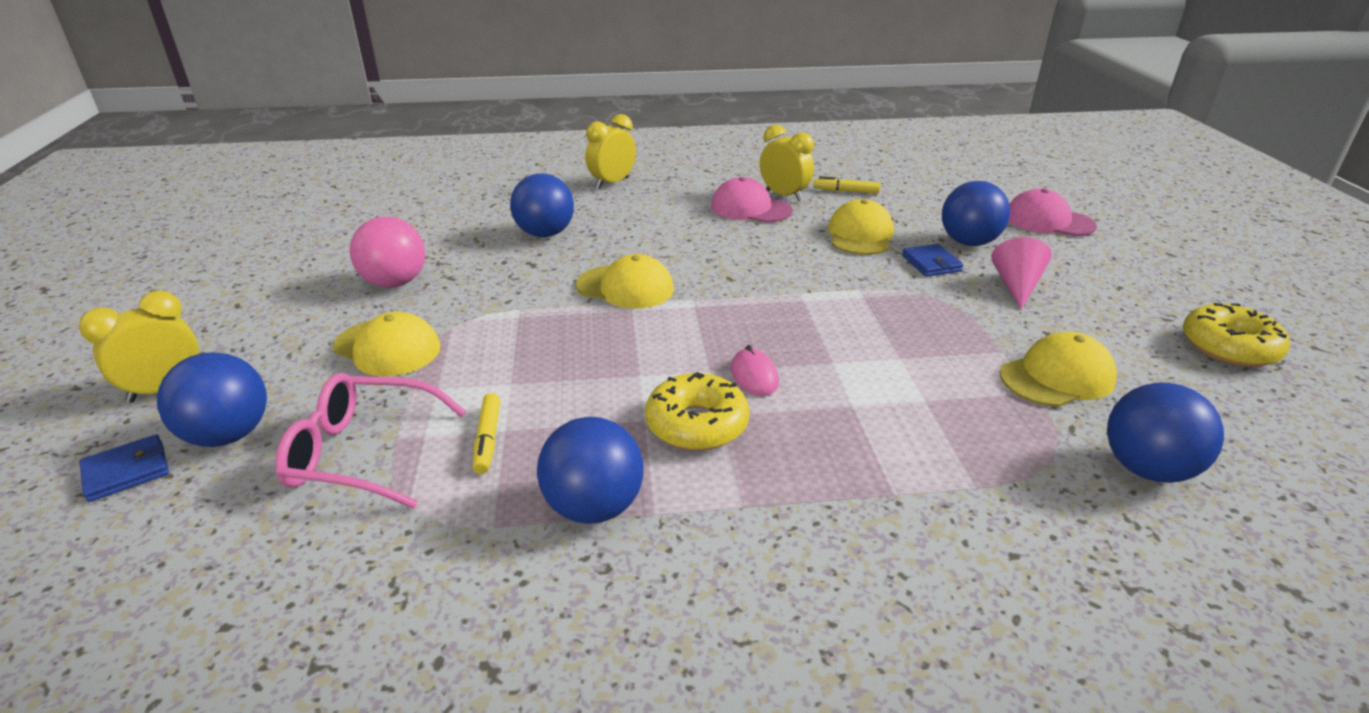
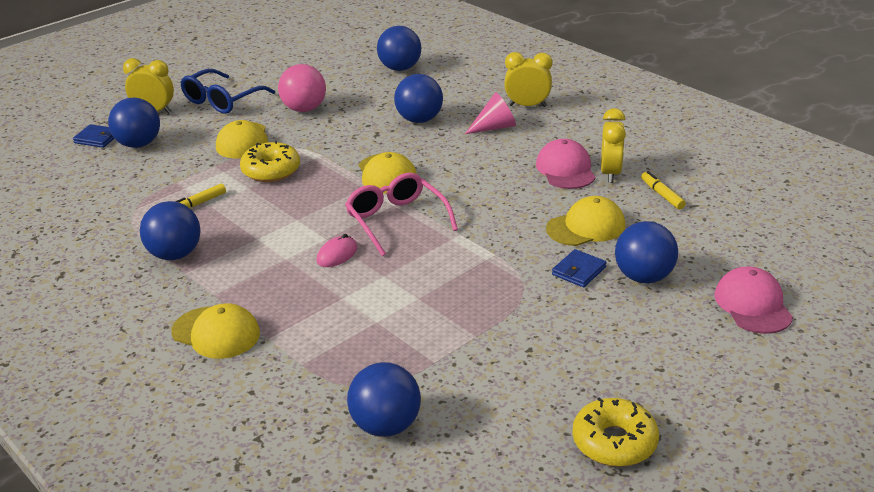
camera: 55 degrees right, 0 degrees up
pink glasses [275,373,467,508] -> pink glasses moved to [345,173,458,256]
yellow donut [645,372,749,451] -> yellow donut moved to [240,141,300,182]
pink cone [991,237,1052,309] -> pink cone moved to [465,92,516,134]
yellow cap [1000,332,1117,407] -> yellow cap moved to [172,303,260,359]
none -> blue glasses [180,69,275,114]
none -> blue ball [377,26,421,71]

